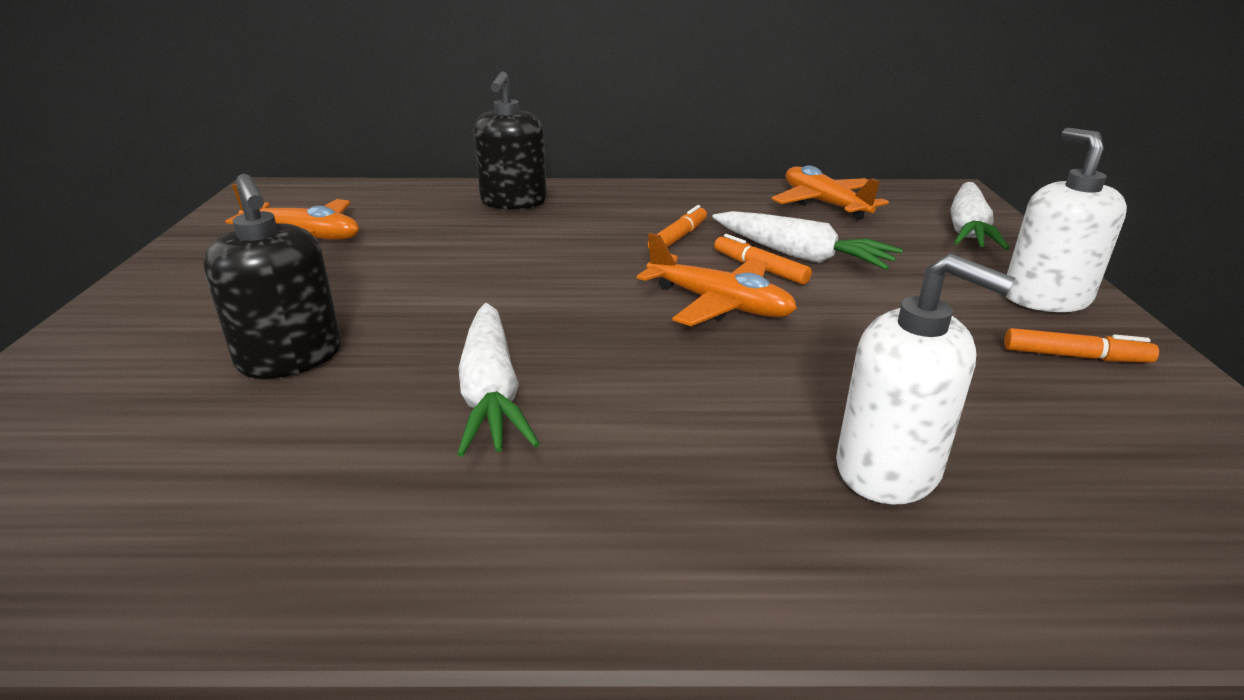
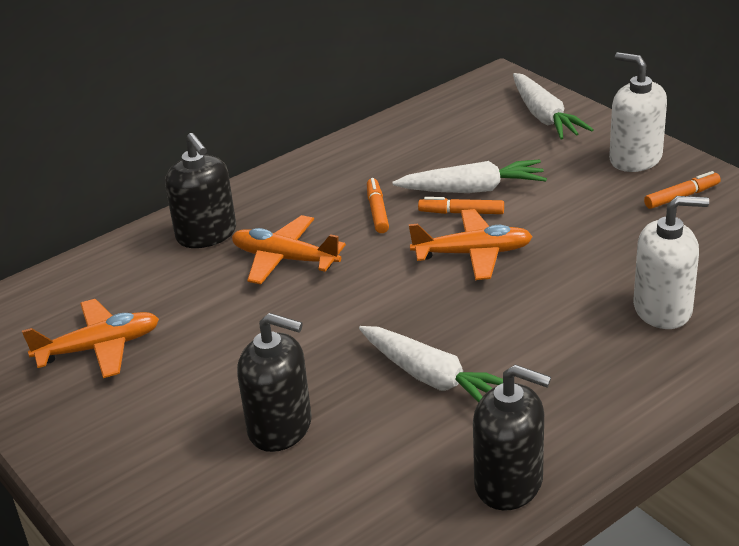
camera: 35 degrees left, 5 degrees up
orange plane [772,165,889,220] -> orange plane moved to [232,215,346,284]
none -> black soap dispenser [473,365,551,511]

